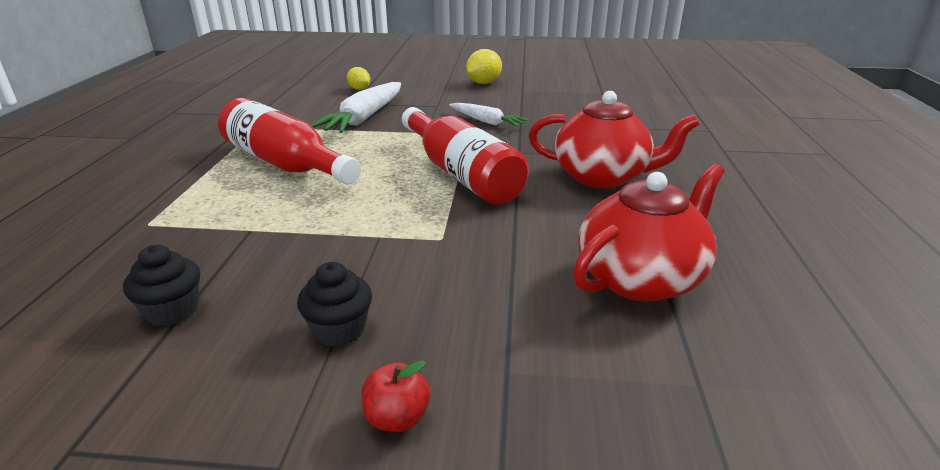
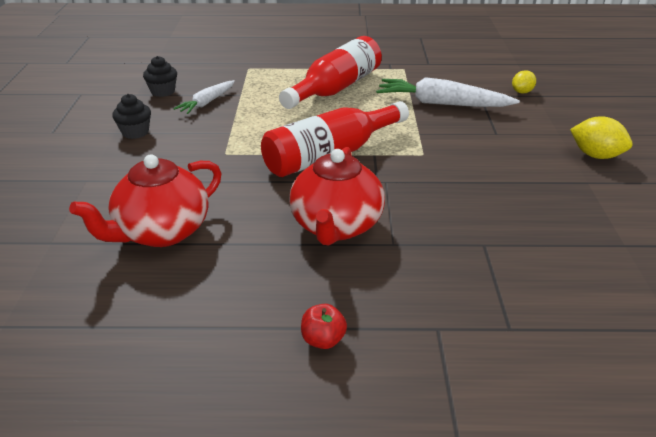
camera: 85 degrees right, 5 degrees up
red apple [361,360,431,432] -> red apple moved to [301,304,347,349]
white carrot [449,103,529,127] -> white carrot moved to [173,80,235,114]
red teapot [573,164,725,302] -> red teapot turned 90 degrees clockwise [69,154,221,247]

